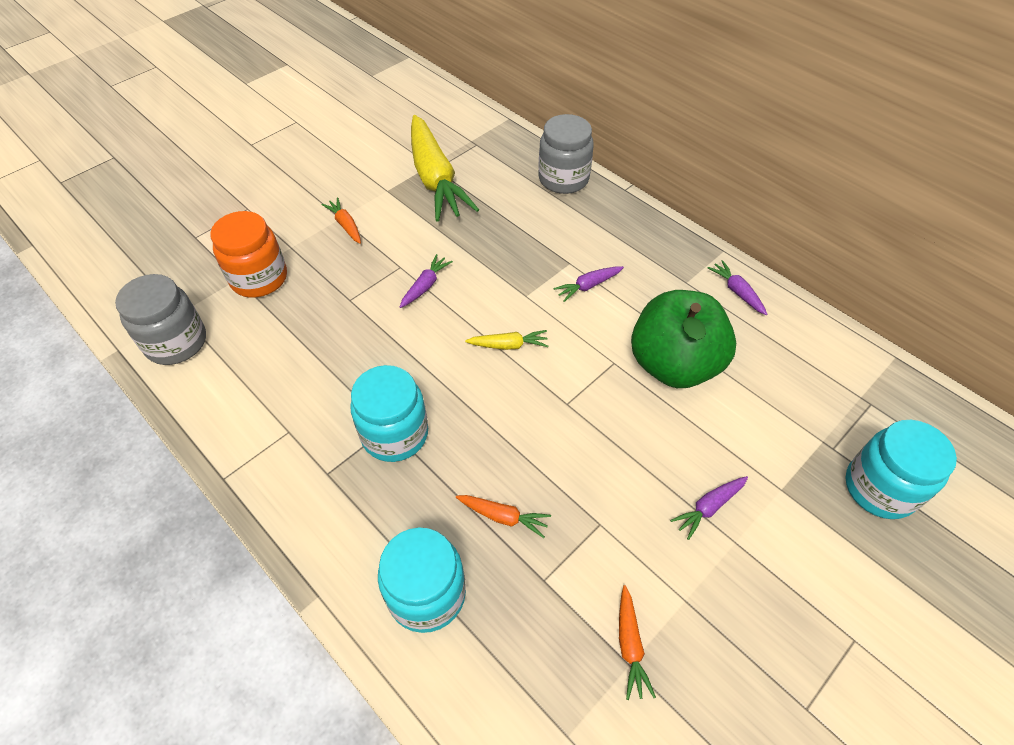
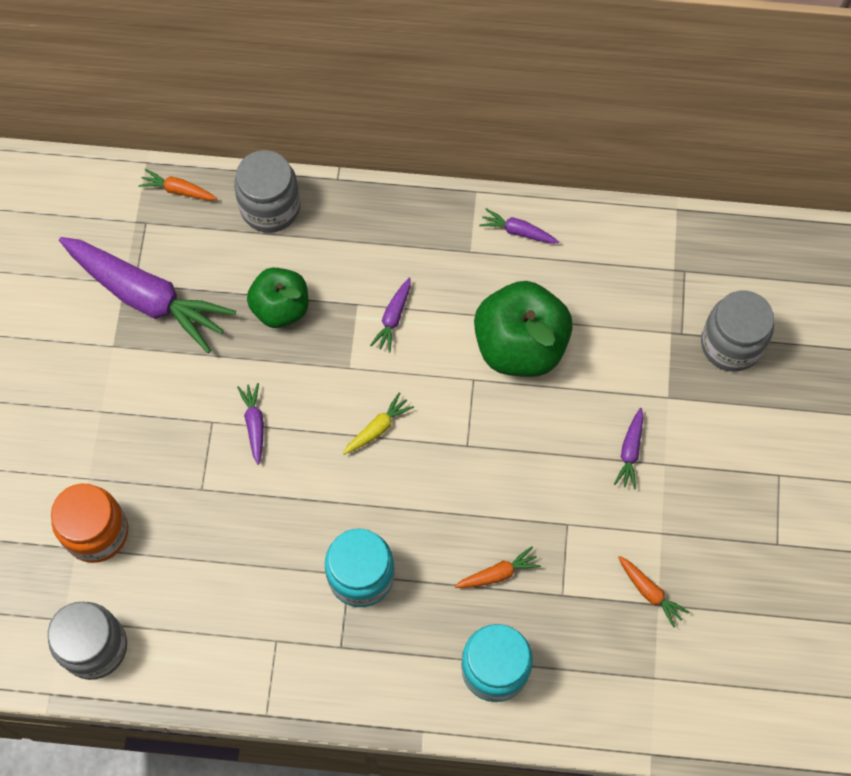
camera: 40 degrees left, 15 degrees up
orange carrot [321,198,361,244] -> orange carrot moved to [138,169,217,201]
yellow carrot [411,115,479,221] -> purple carrot [59,237,236,353]
turquoise jar [845,420,957,519] -> grey jar [701,291,774,372]
none -> green apple [247,268,308,328]

